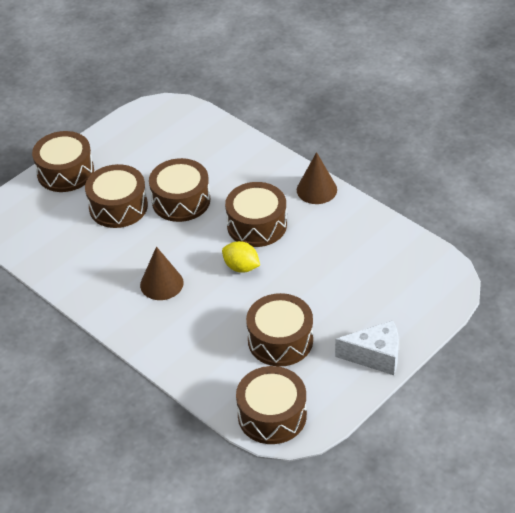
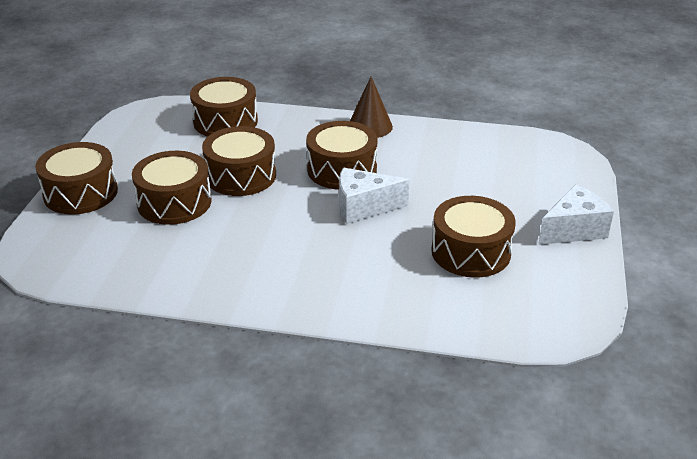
camera: 35 degrees left, 10 degrees down
brown cone [140,247,184,300] -> none
yellow lemon [222,241,260,273] -> white cheese [339,168,410,224]
brown drum [236,366,307,444] -> brown drum moved to [190,77,258,136]

